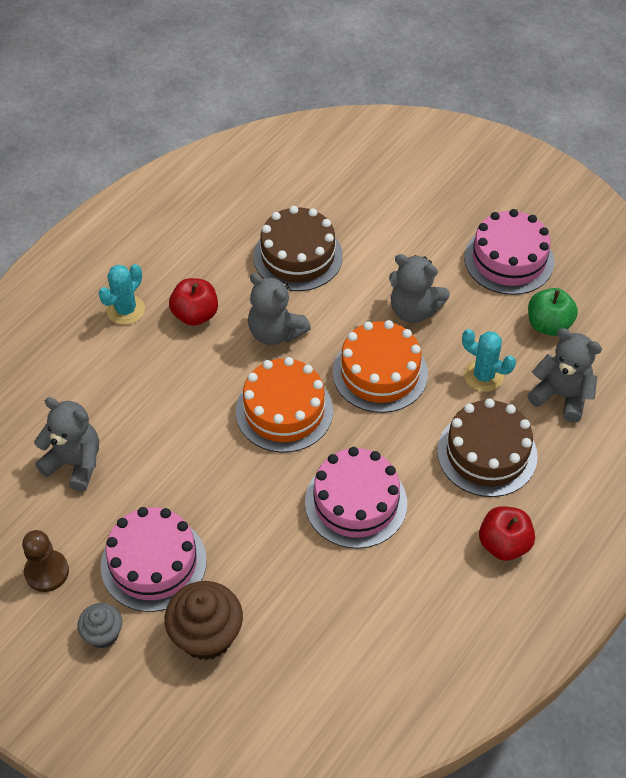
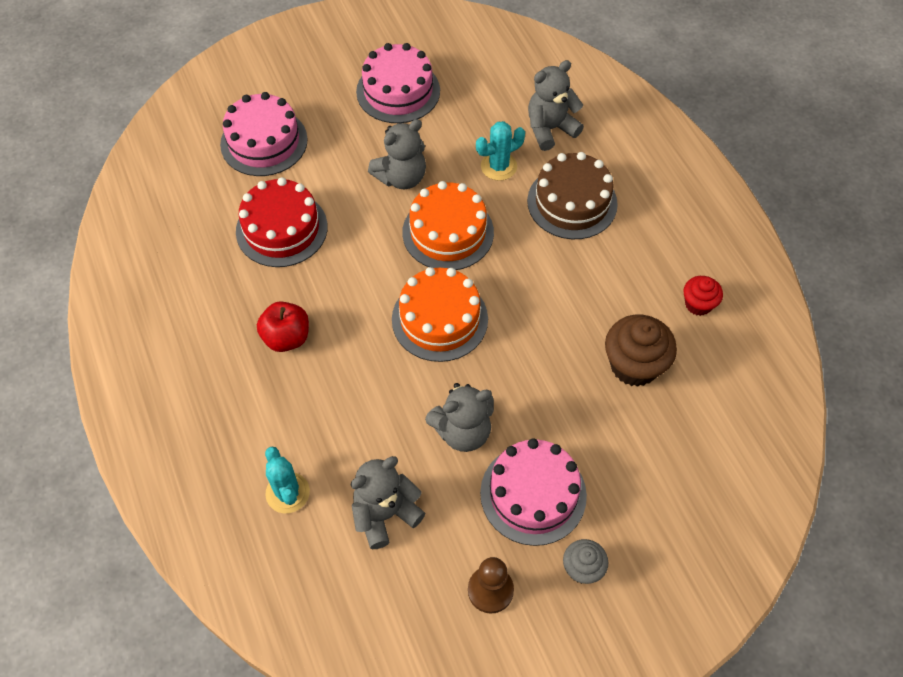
camera: 60 degrees left, 5 degrees up
turquoise cactus [98,264,145,325] -> turquoise cactus moved to [265,447,310,513]
brown cupcake [164,581,243,660] -> brown cupcake moved to [605,315,677,387]
grey teddy bear [248,273,311,345] -> grey teddy bear moved to [425,383,494,452]
brown cake [253,206,343,291] -> red cake [236,177,328,267]
pink cake [305,447,407,549] -> pink cake moved to [220,92,308,176]
red apple [479,506,535,561] -> none
green apple [528,288,578,336] -> none
none -> red cupcake [683,276,723,316]

